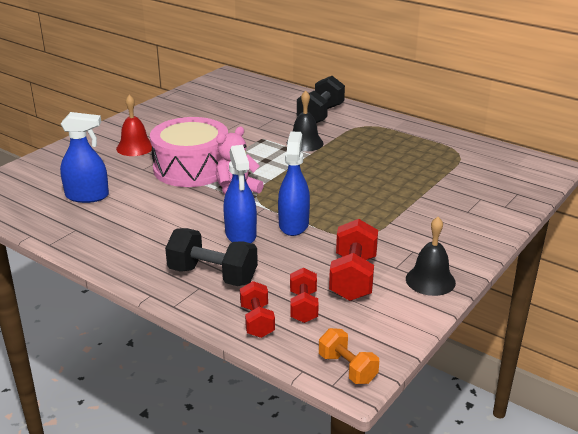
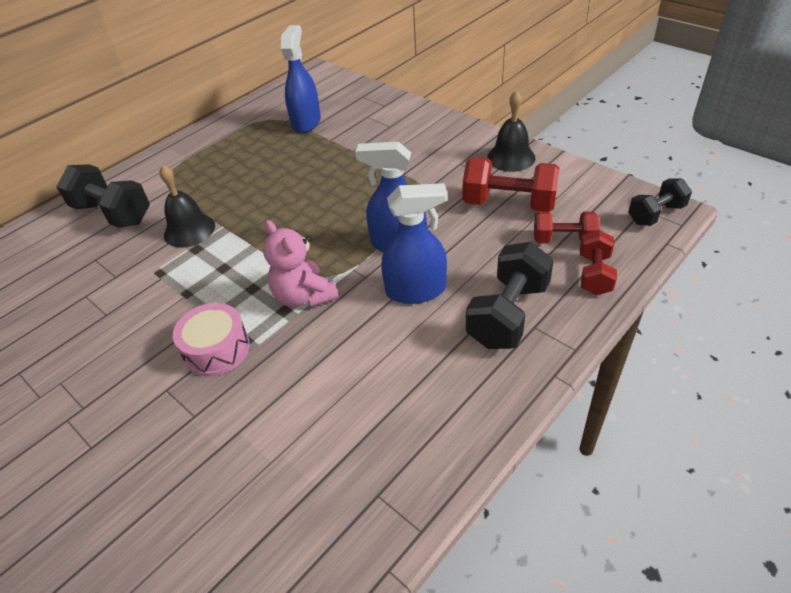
camera: 80 degrees left, 15 degrees up
blue spray bottle [60,112,109,203] -> blue spray bottle moved to [281,25,321,133]
red bell [116,95,152,156] -> none
pink drum [150,117,228,187] -> pink drum [173,303,250,377], size x0.55
red dumbbell [240,281,275,338] -> red dumbbell turned 75 degrees counterclockwise [580,230,617,295]
orange dumbbell [319,328,379,384] -> black dumbbell [628,178,692,226]

